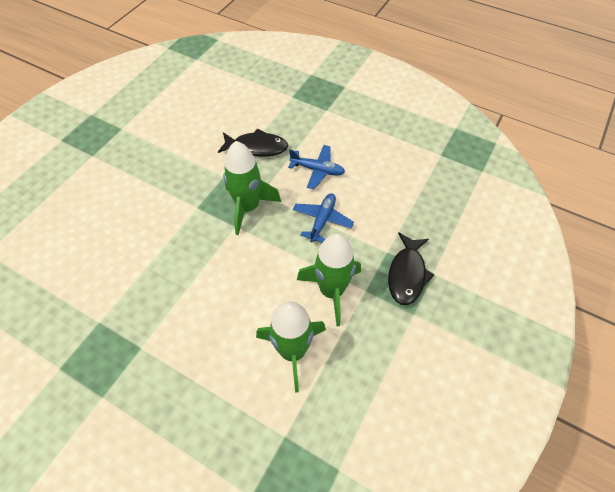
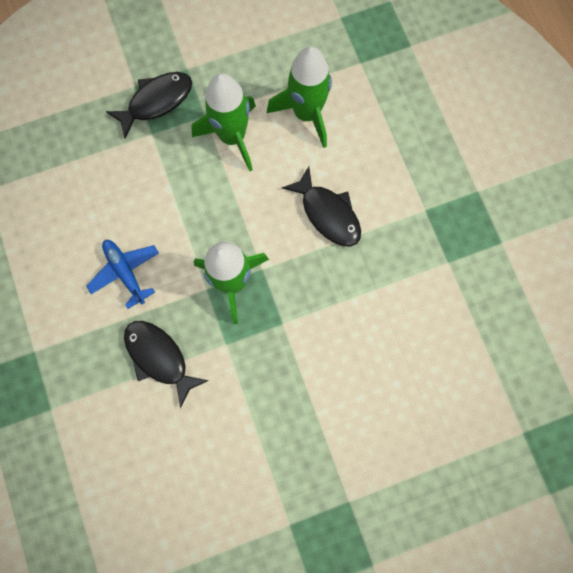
camera: 140 degrees left, 20 degrees up
blue plane [293,193,354,243] -> none
none -> black fish [282,166,361,246]

